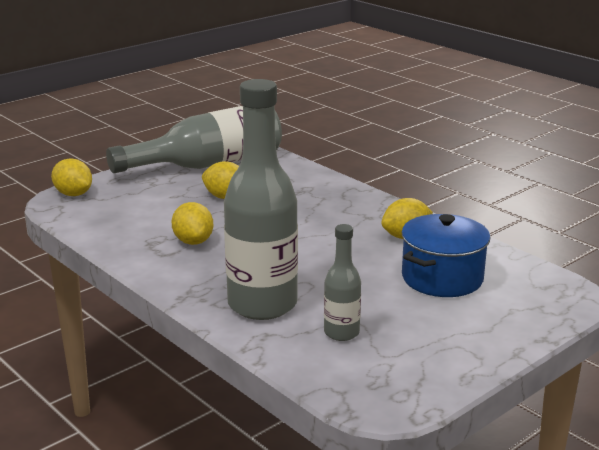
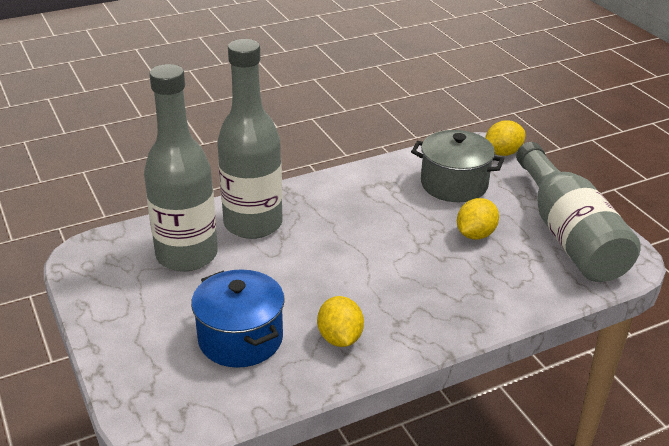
camera: 105 degrees right, 10 degrees up
yellow lemon [172,202,213,245] -> none
grey bottle [324,224,361,341] -> grey bottle [144,64,218,272], size x2.05
none -> grey pot [411,130,504,202]

